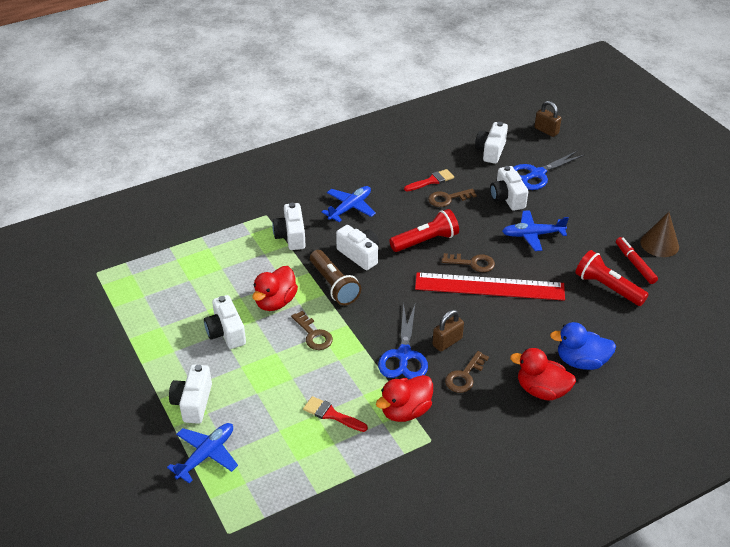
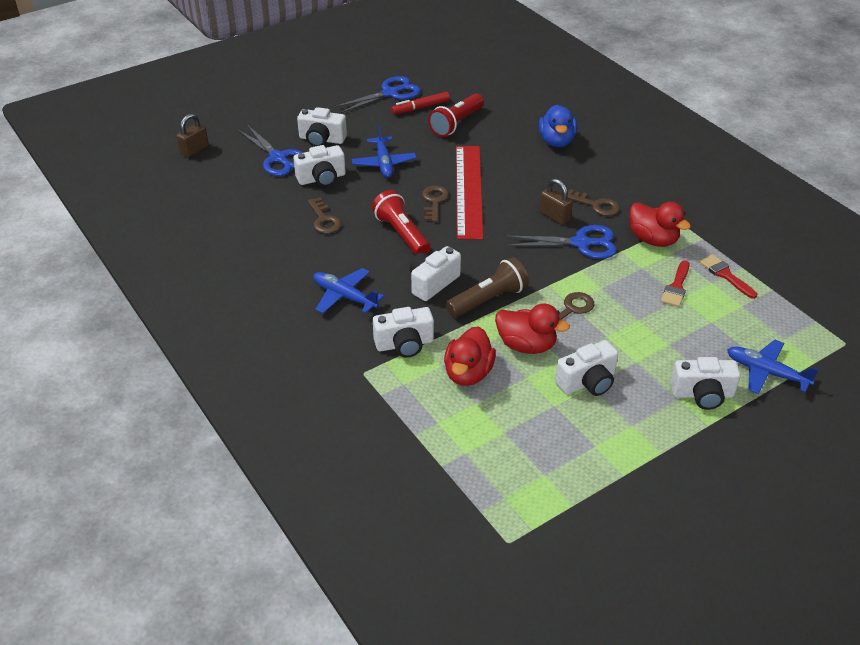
camera: 95 degrees left, 0 degrees up
red brush [404,169,454,191] -> red brush moved to [699,254,757,299]
white camera [475,122,508,164] -> white camera moved to [297,107,347,147]
red duck [510,348,576,400] -> red duck moved to [444,326,496,386]
brown cone [640,212,679,257] -> blue scissors [334,76,421,114]

